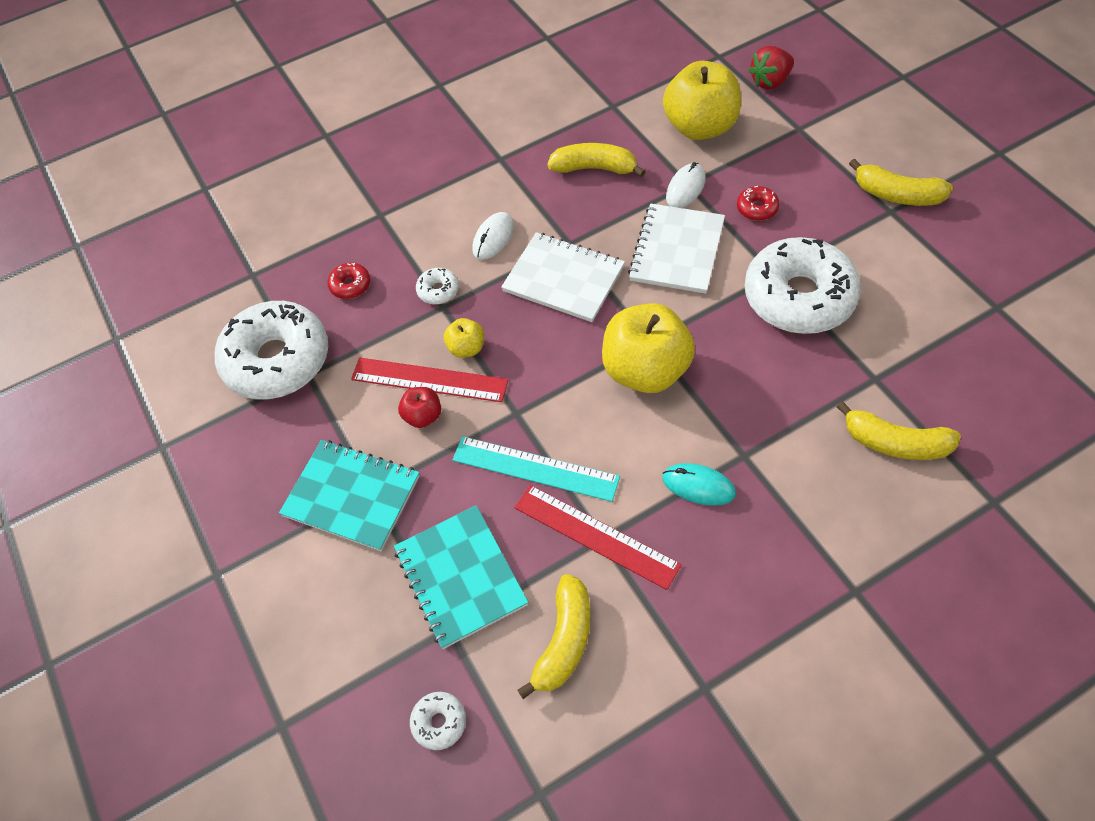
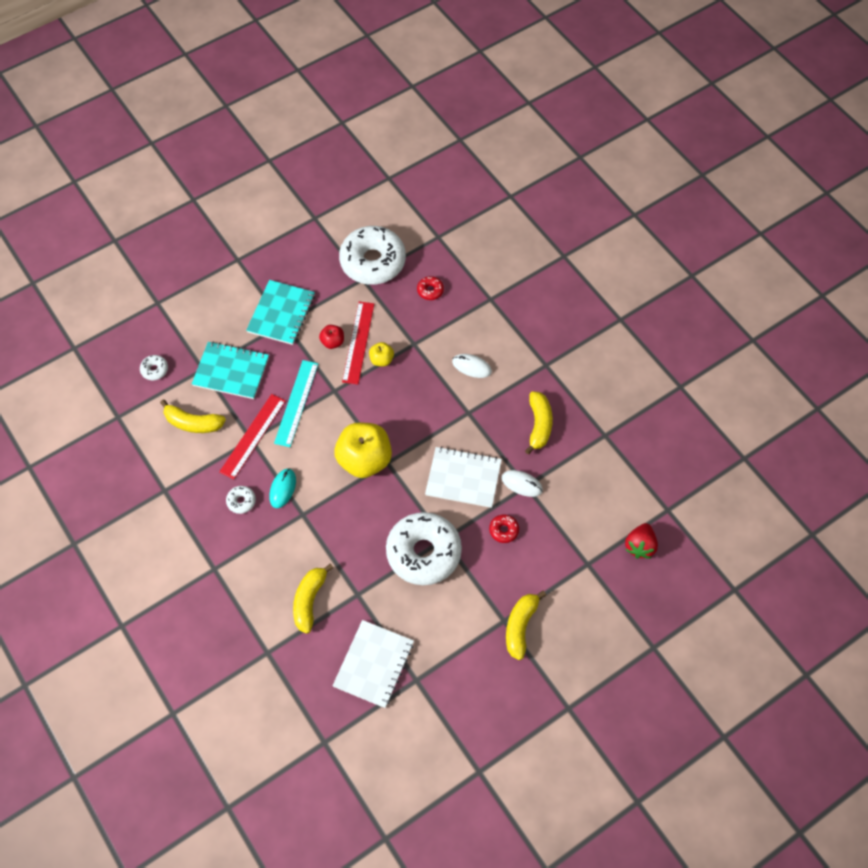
camera: 80 degrees right, 5 degrees up
turquoise notebook [394,505,529,649] -> turquoise notebook turned 45 degrees clockwise [192,342,269,399]
white donut [416,268,459,305] -> white donut moved to [226,486,256,514]
white notebook [501,232,625,322] -> white notebook moved to [332,620,414,708]
yellow apple [663,61,741,140] -> none
red strawberry [749,46,794,89] -> red strawberry turned 120 degrees counterclockwise [625,523,658,559]

